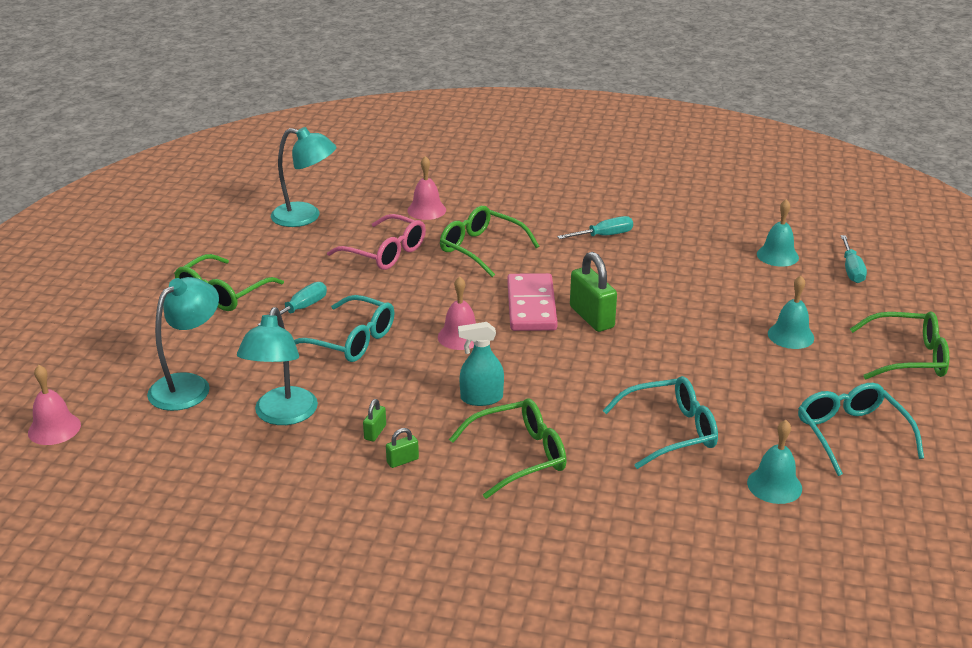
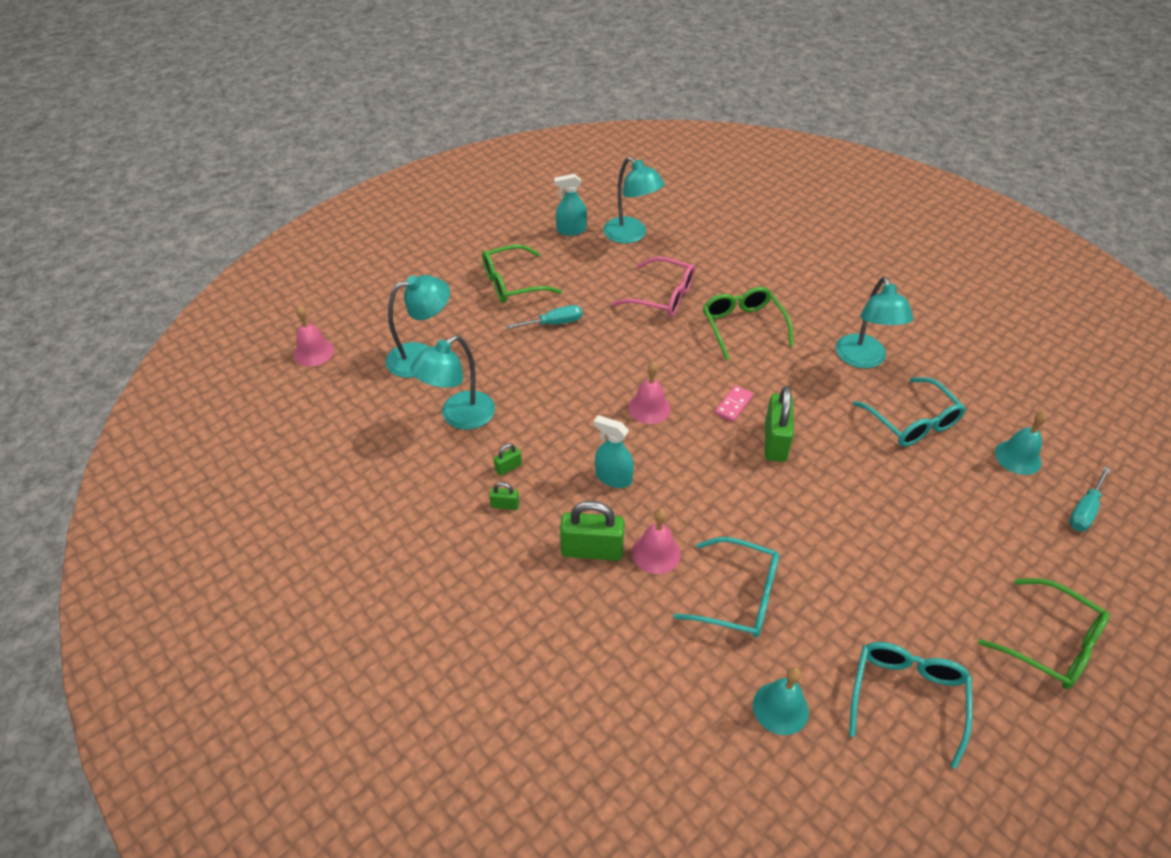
camera: 35 degrees right, 15 degrees up
turquoise glasses [294,295,395,362] -> turquoise glasses moved to [853,377,966,446]
pink glasses [327,214,426,270] -> pink glasses turned 45 degrees counterclockwise [612,257,695,317]
pink bell [407,156,446,220] -> pink bell moved to [632,508,681,574]
green glasses [449,398,566,499] -> green padlock [560,501,625,561]
pink domino [507,273,558,331] -> pink domino [715,385,753,422], size x0.50
turquoise screwdriver [557,216,633,239] -> turquoise lamp [835,276,913,368]
turquoise bell [768,276,814,349] -> none
none -> turquoise spray bottle [554,174,587,236]

